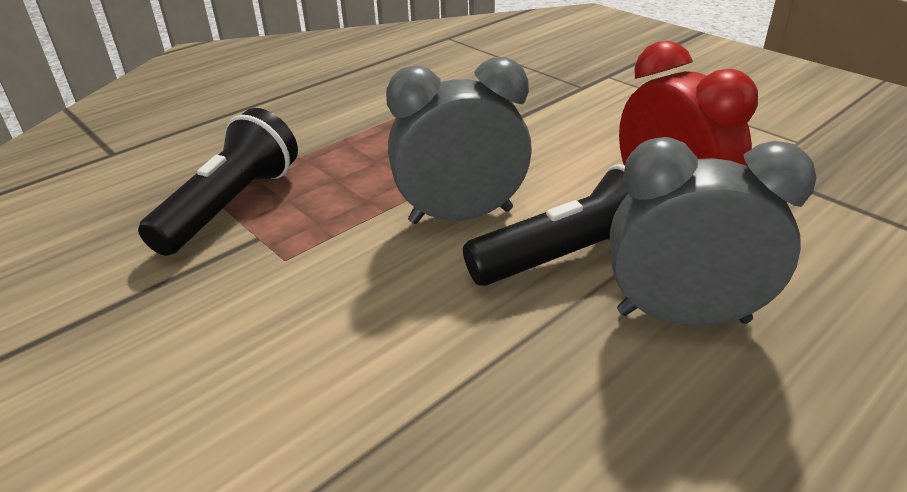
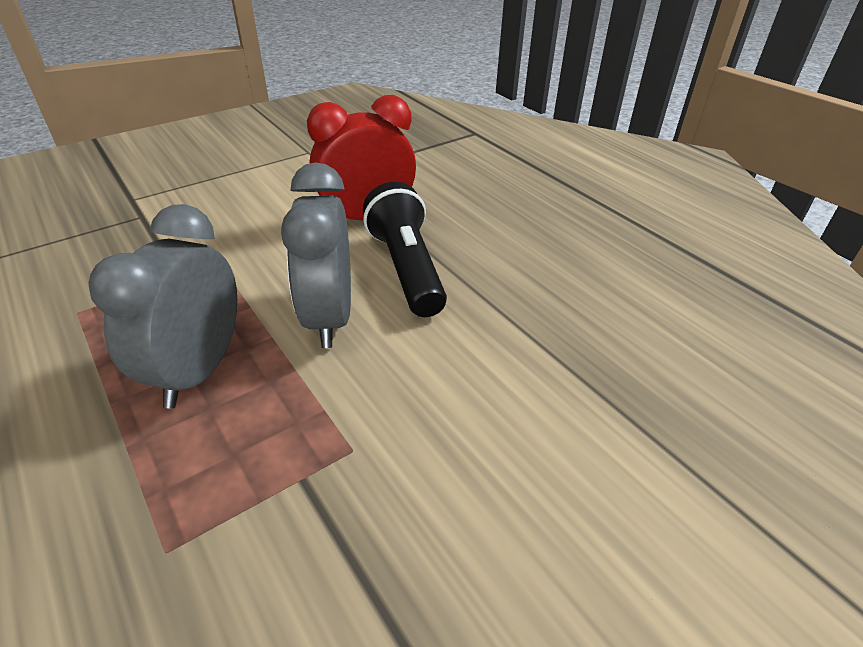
camera: 85 degrees left, 5 degrees up
black flashlight [138,108,298,256] -> none
grey clock [610,137,817,326] -> grey clock moved to [88,204,237,408]

